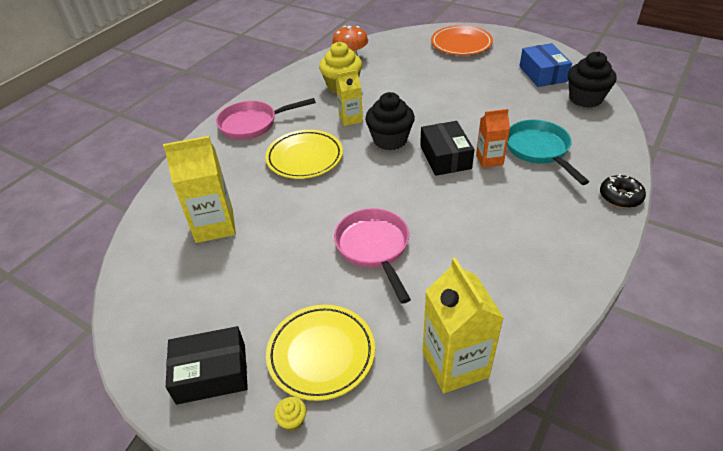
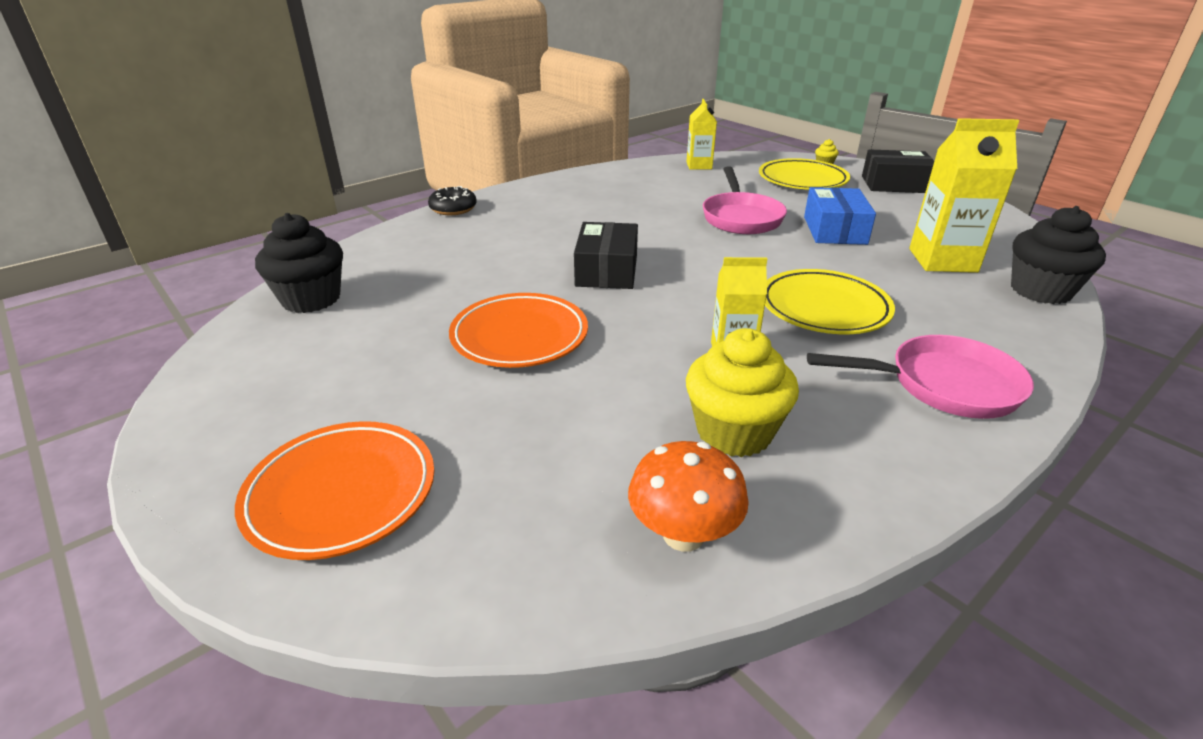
camera: 165 degrees left, 10 degrees down
black cupcake [365,92,415,150] -> black cupcake moved to [1011,206,1106,304]
yellow carton [423,257,504,393] -> yellow carton [686,99,717,170], size x0.61
orange carton [476,109,510,168] -> none
turquoise pan [507,120,589,185] -> none
blue box [519,43,572,87] -> blue box moved to [804,187,876,245]
none -> orange plate [449,293,588,368]

